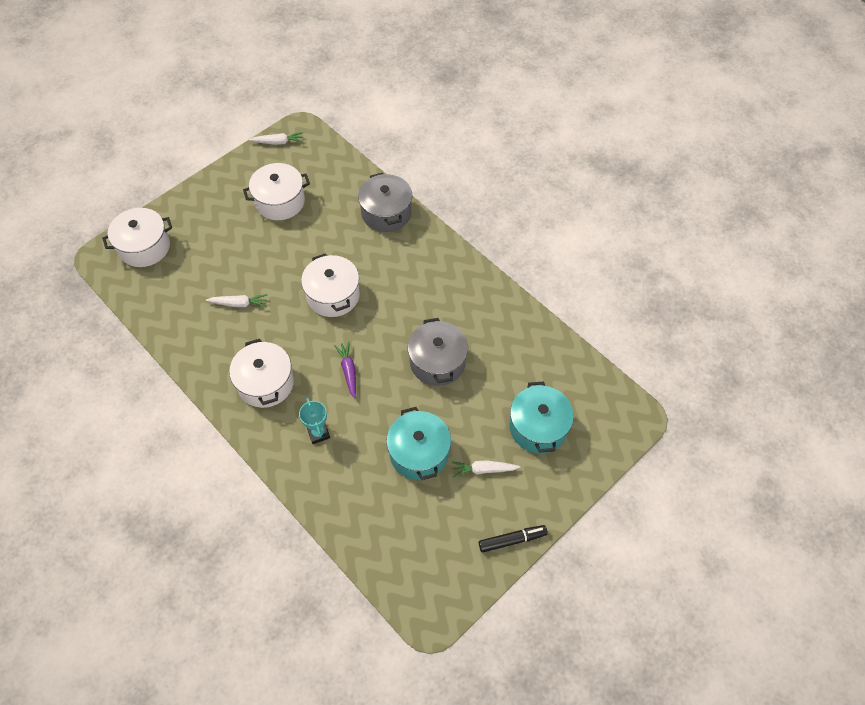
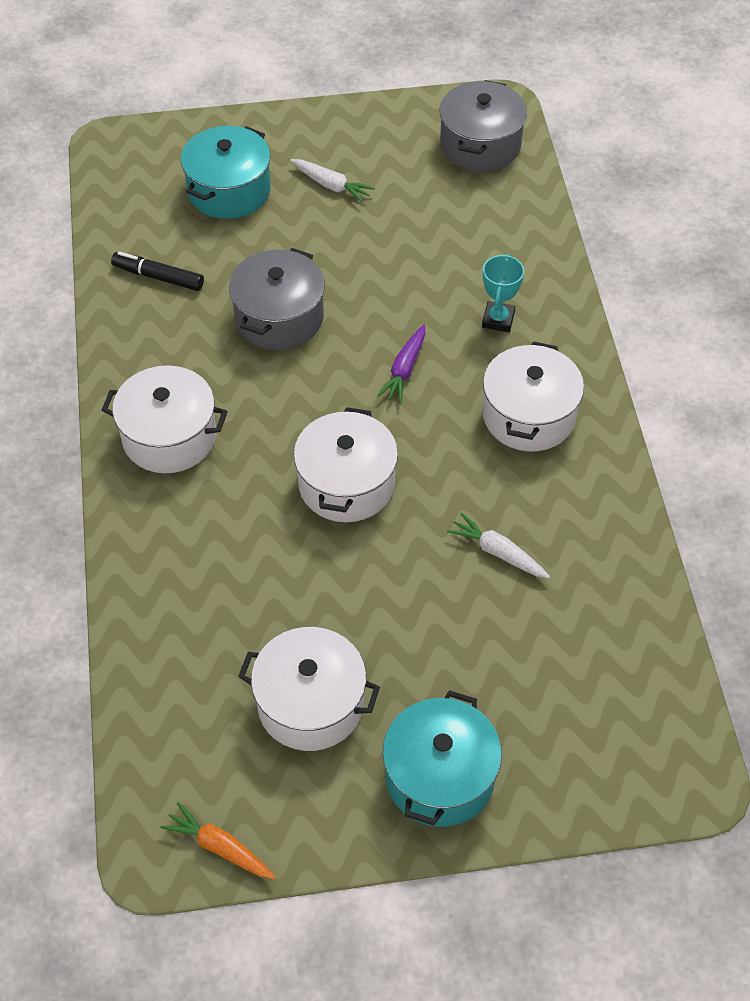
camera: 145 degrees left, 5 degrees down
white pot [102,208,172,267] -> white pot moved to [102,365,227,473]
white carrot [249,132,303,145] -> orange carrot [160,802,276,879]
grey pot [358,173,412,232] -> grey pot moved to [439,80,527,172]
turquoise pot [386,407,451,480] -> turquoise pot moved to [383,690,502,827]
black marker [479,525,548,553] -> black marker moved to [111,252,204,291]

